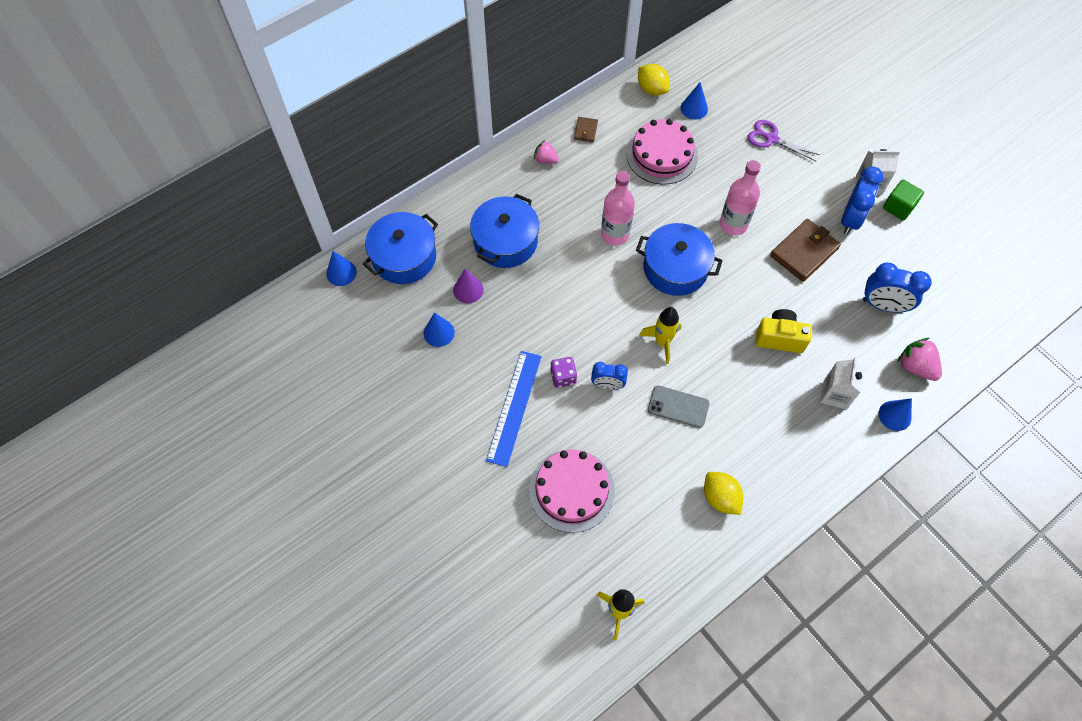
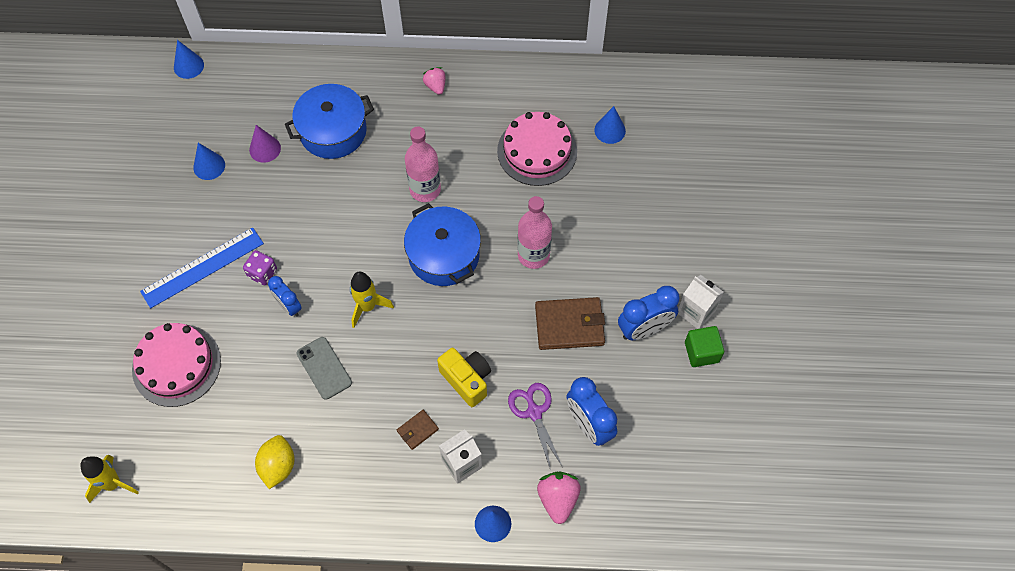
camera: 40 degrees right, 0 degrees up
blue pot [363,212,438,284] -> none
brown wallet [574,117,598,142] -> brown wallet moved to [397,410,439,450]
yellow lemon [638,64,670,96] -> none
purple scissors [748,120,820,161] -> purple scissors moved to [508,383,563,470]

